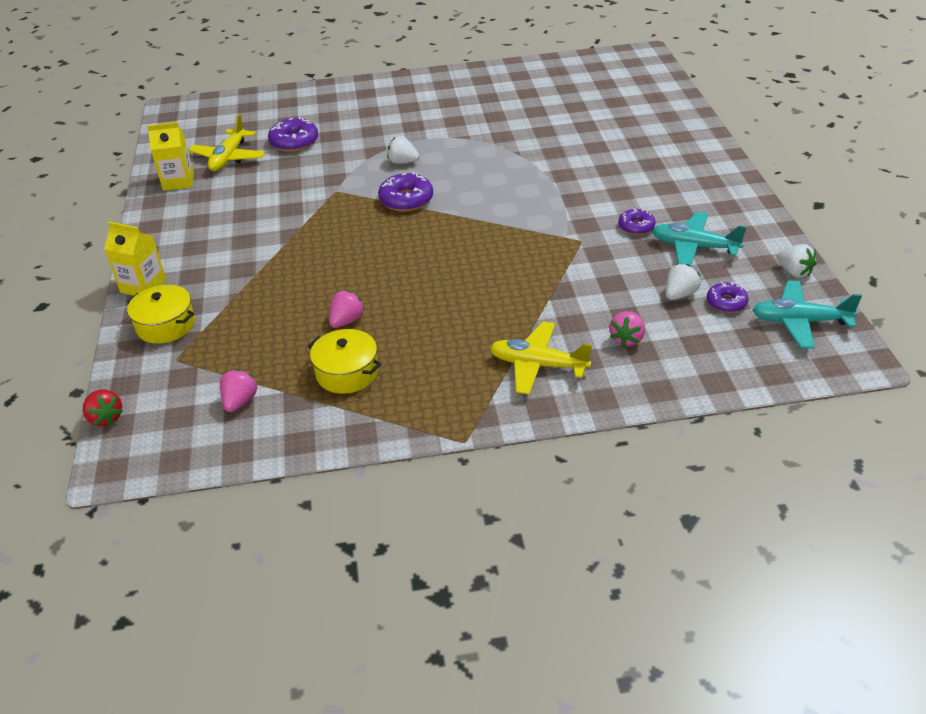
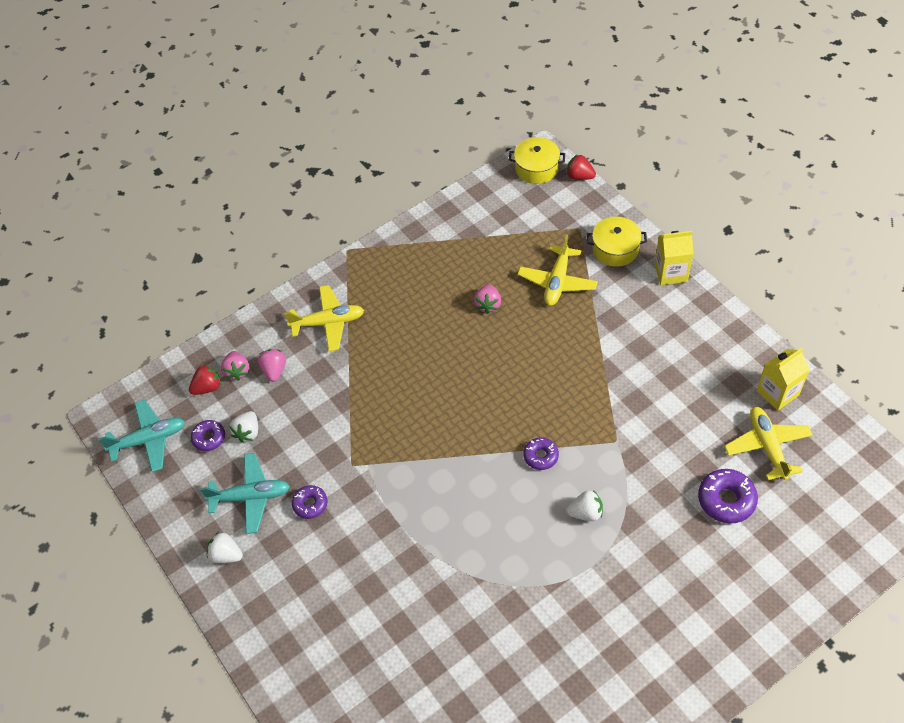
camera: 155 degrees right, 15 degrees up
pink strawberry [220,369,257,412] -> pink strawberry moved to [221,351,249,381]
yellow pot [308,329,381,394] -> yellow pot moved to [509,137,565,184]
purple donut [378,172,433,212] -> purple donut [523,438,559,470], size x0.63
white strawberry [777,244,816,278] -> white strawberry moved to [207,532,243,563]
none -> red strawberry [189,364,221,395]
none -> yellow plane [518,235,598,306]

